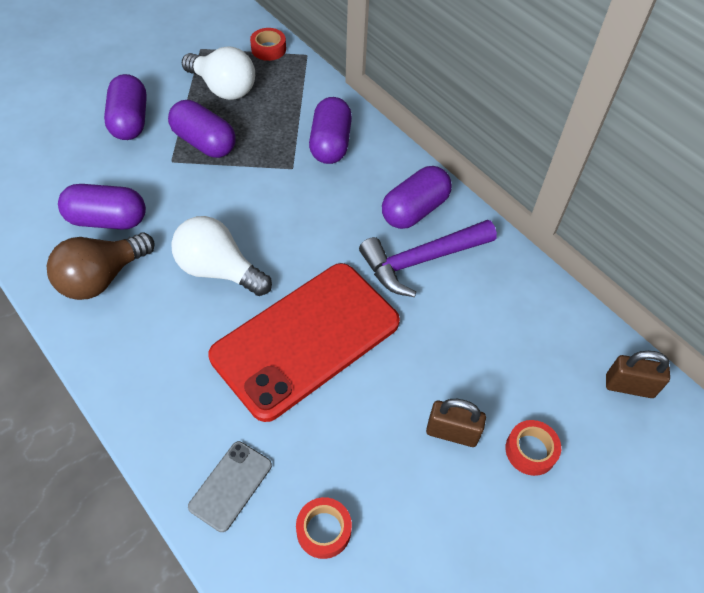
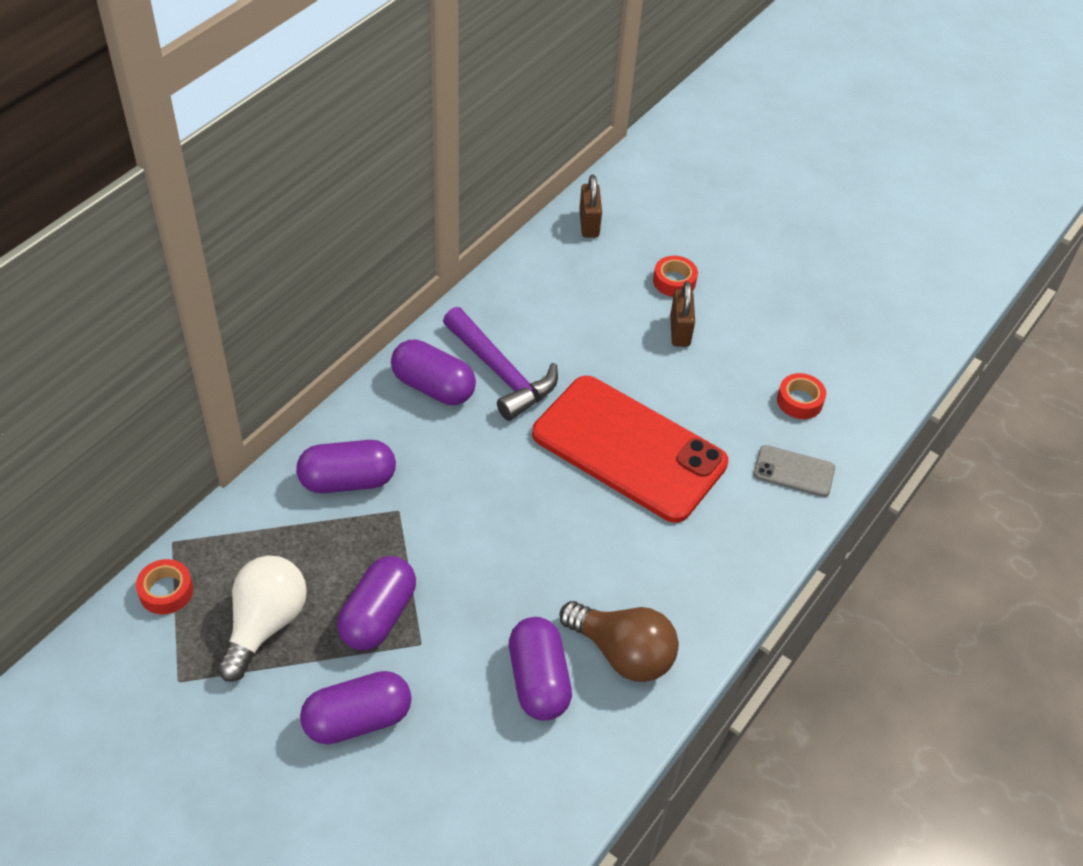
camera: 105 degrees left, 5 degrees down
white light bulb [171,216,272,296] -> none

